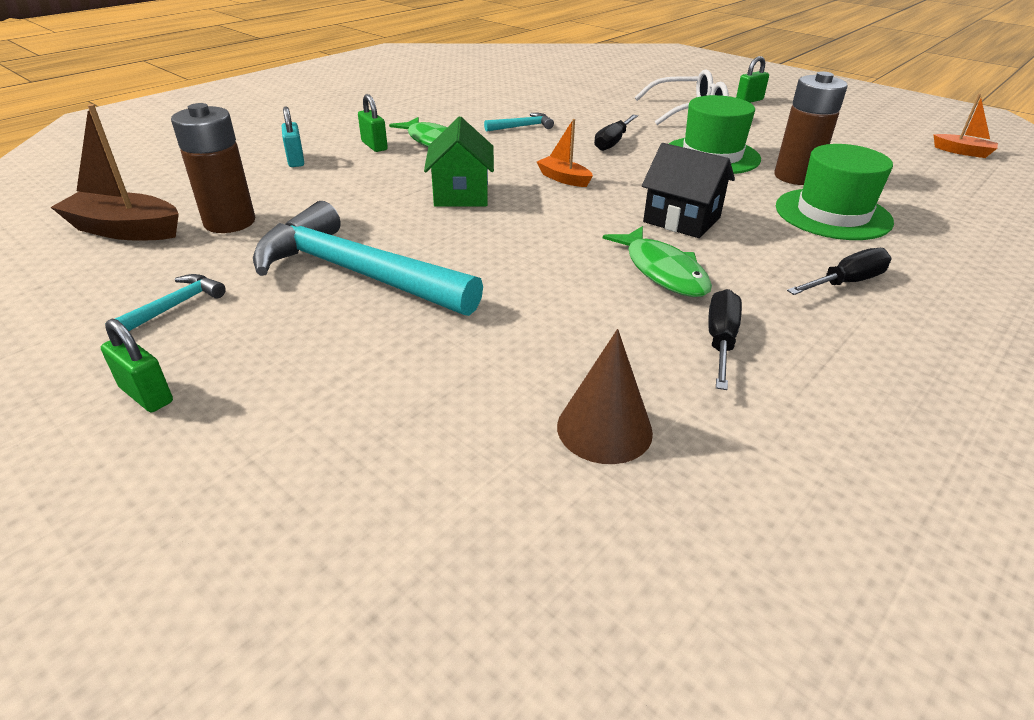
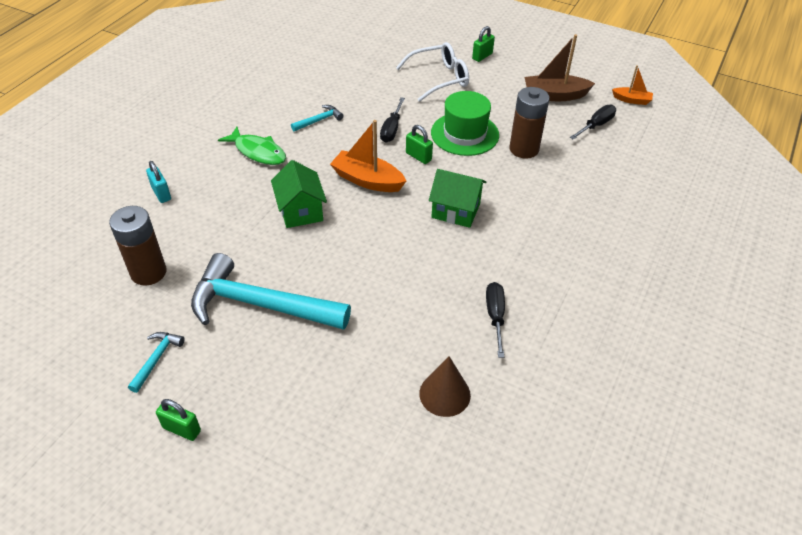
camera: 15 degrees left, 10 degrees up
brown boat [51,104,179,241] -> brown boat moved to [524,34,595,101]
green padlock [358,94,388,152] -> green padlock moved to [406,125,433,164]
orange boat [537,119,593,187] -> orange boat [330,120,406,192], size x1.74
green fish [603,226,712,297] -> none
black house [642,143,735,238] -> green house [429,169,486,228]
green hat [776,144,894,240] -> none
black screwdriver [787,248,892,295] -> black screwdriver moved to [570,105,616,140]

